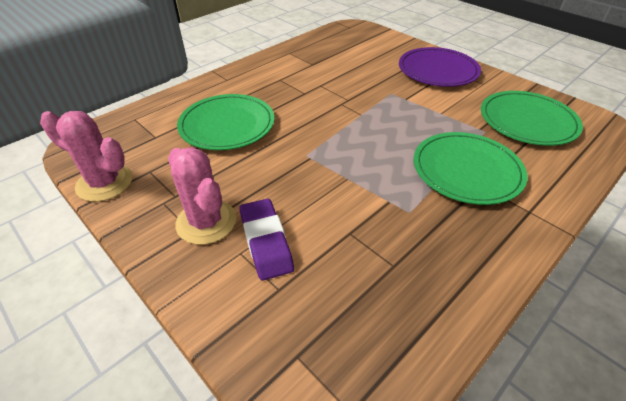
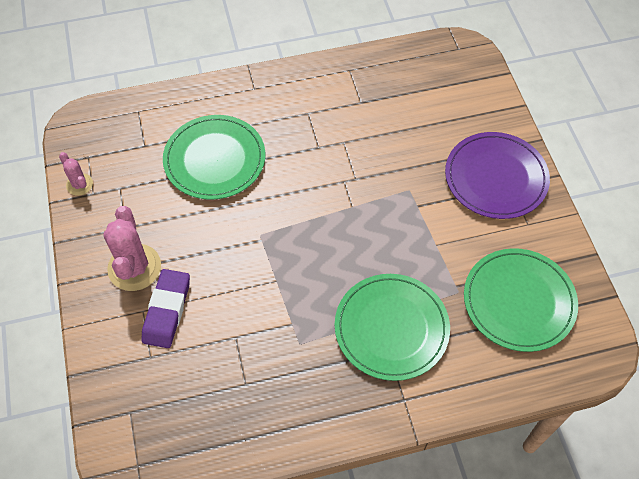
camera: 30 degrees right, 15 degrees up
pink cactus [40,111,132,202] -> pink cactus [59,152,93,196], size x0.53

